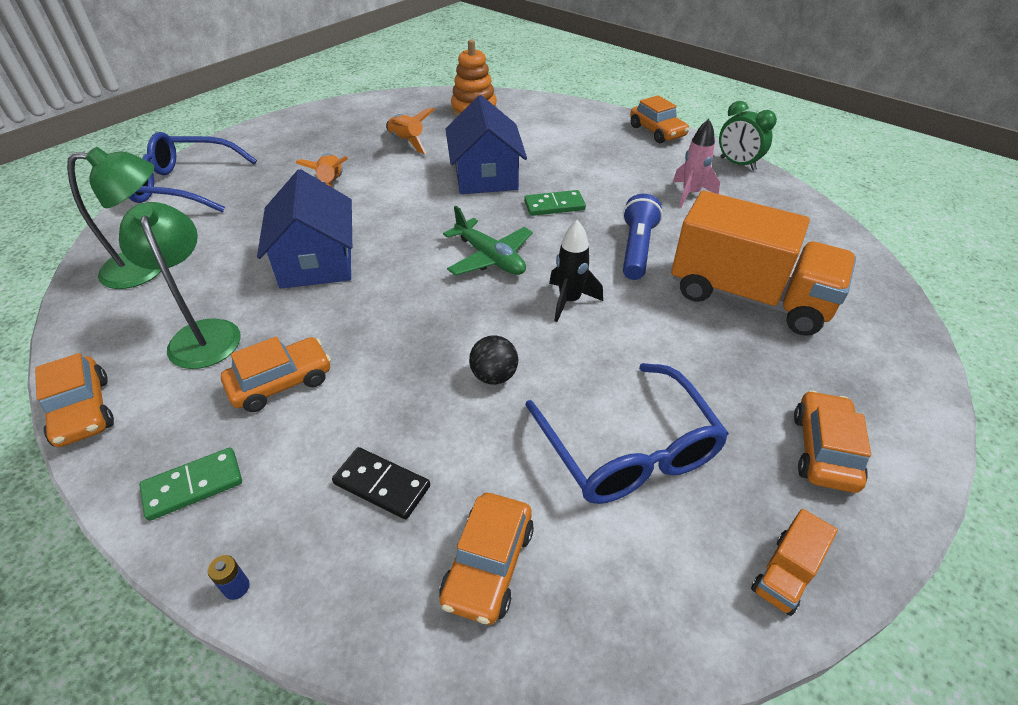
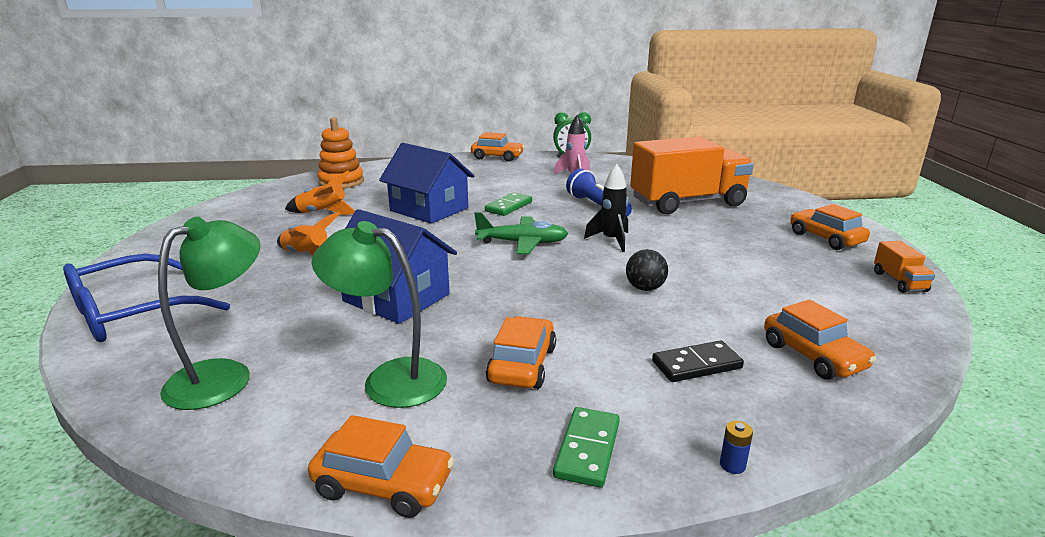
camera: 45 degrees left, 20 degrees down
blue glasses [525,363,729,504] -> none

